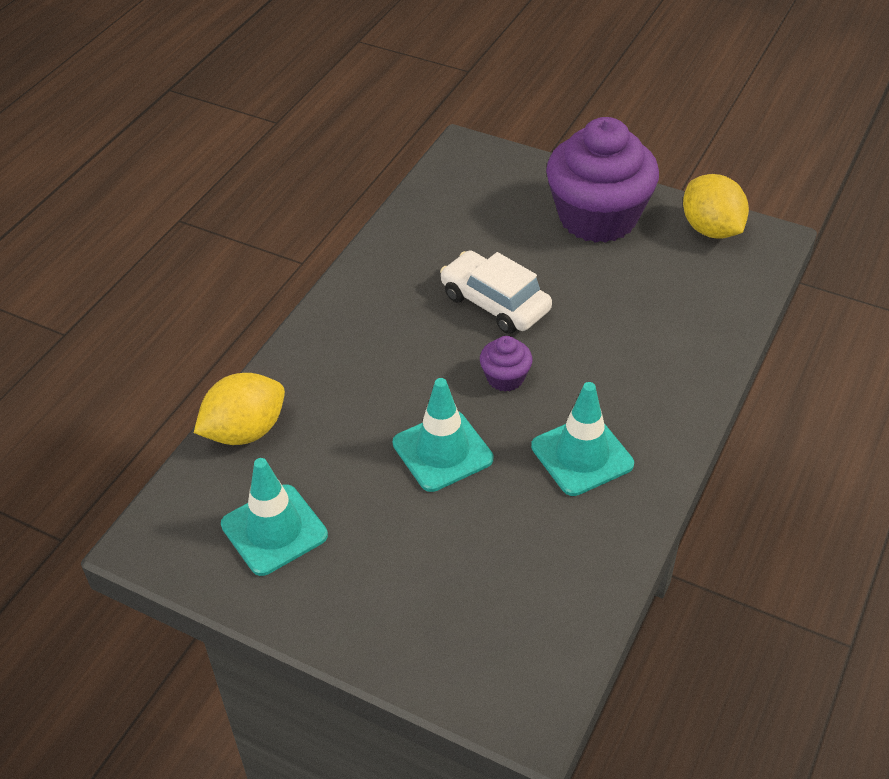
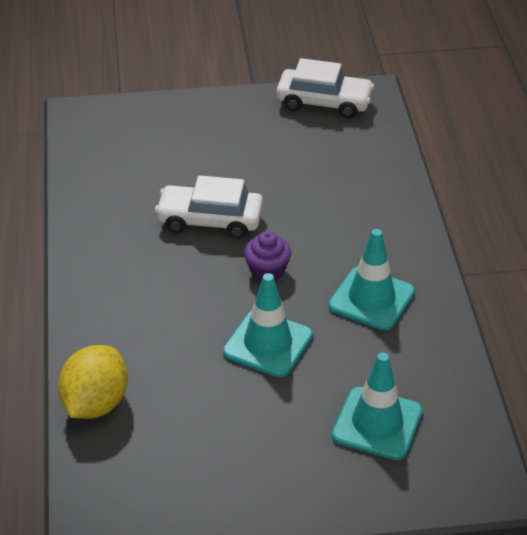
camera: 35 degrees left, 5 degrees down
turquoise traffic cone [221,458,328,576] -> turquoise traffic cone moved to [332,353,422,460]
purple cupcake [546,117,659,243] -> none
yellow lemon [683,174,749,239] -> white car [276,58,374,118]

